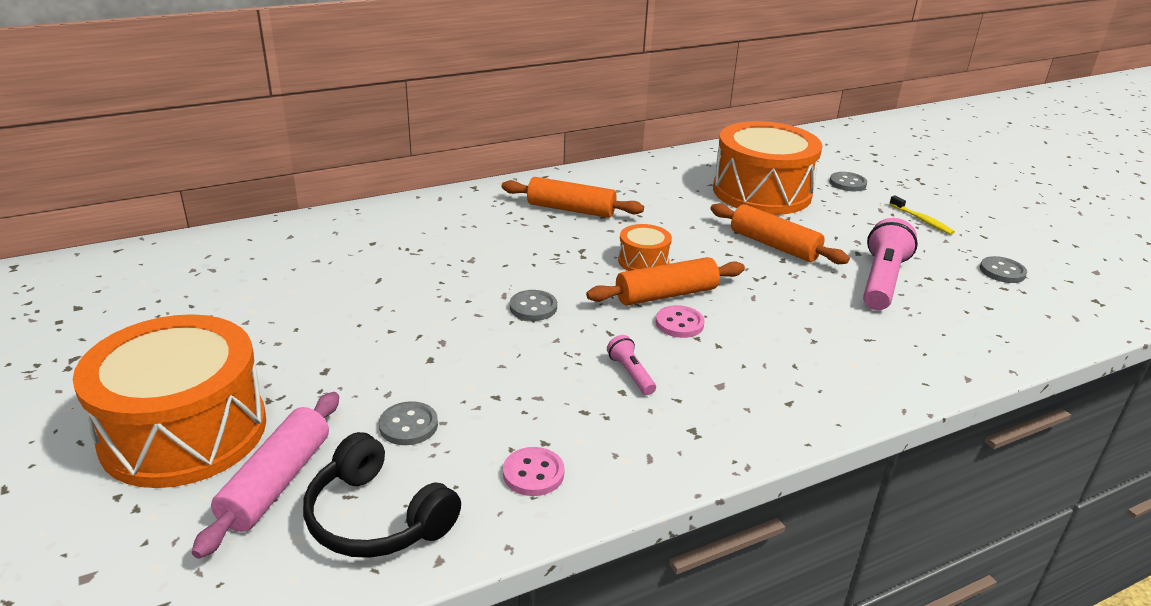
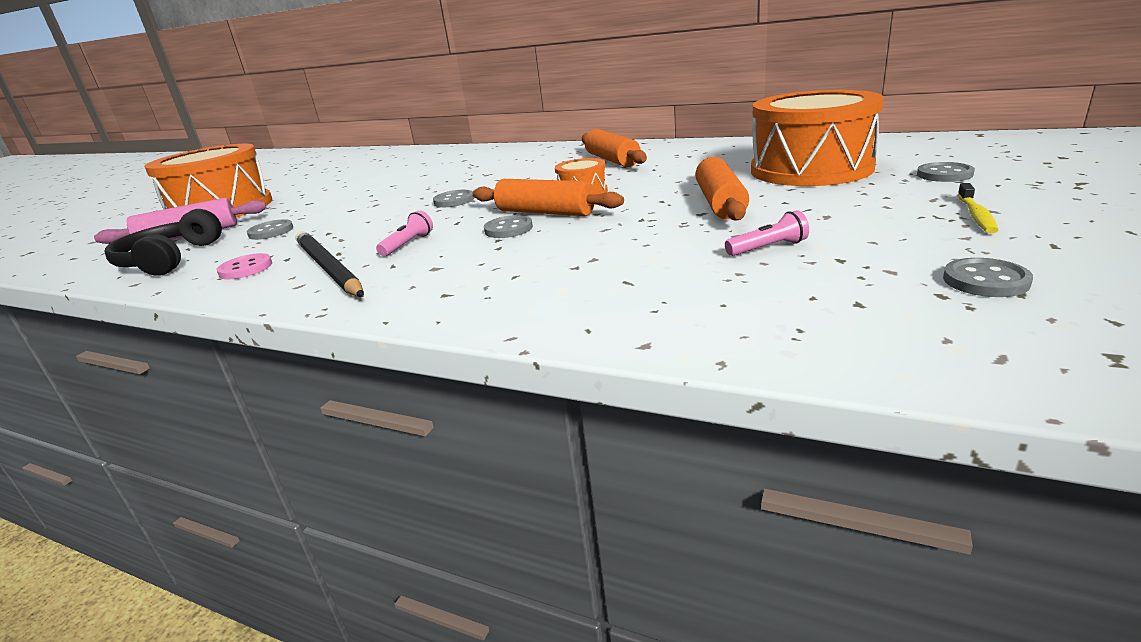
camera: 55 degrees right, 5 degrees down
pink button [656,305,705,338] -> grey button [484,215,533,238]
pink flashlight [863,218,918,310] -> pink flashlight [725,210,809,256], size x0.50
none -> black pencil [296,231,364,297]

